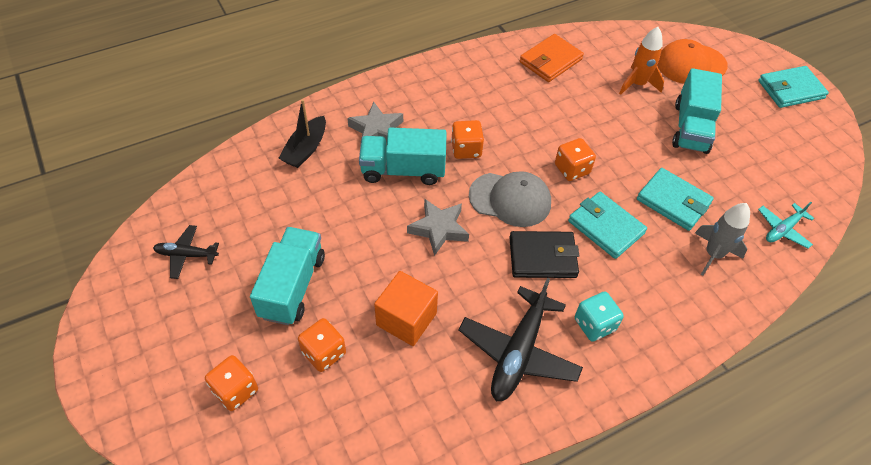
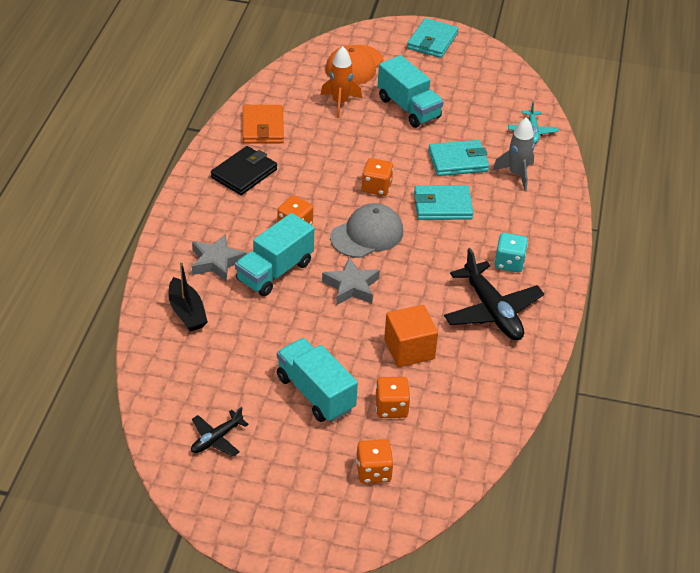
camera: 50 degrees left, 10 degrees down
black wallet [509,231,579,278] -> black wallet moved to [211,146,277,195]

